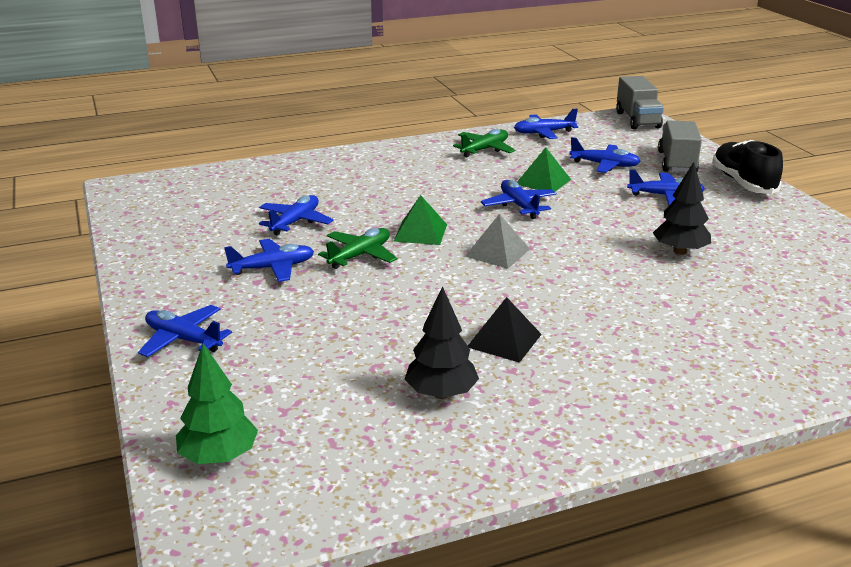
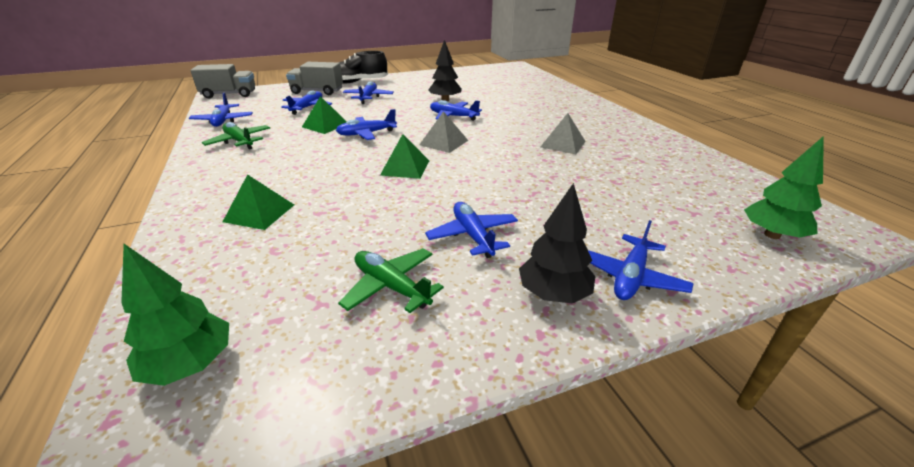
camera: 90 degrees left, 5 degrees up
blue plane [259,195,334,236] -> blue plane moved to [430,100,482,121]
green plane [318,228,398,269] -> green plane moved to [338,248,444,313]
black tree [405,286,479,399] -> black tree moved to [519,183,595,303]
black pyramid [468,297,542,363] -> grey pyramid [541,113,586,154]
none -> green tree [121,244,229,386]
none -> green pyramid [223,174,294,230]

